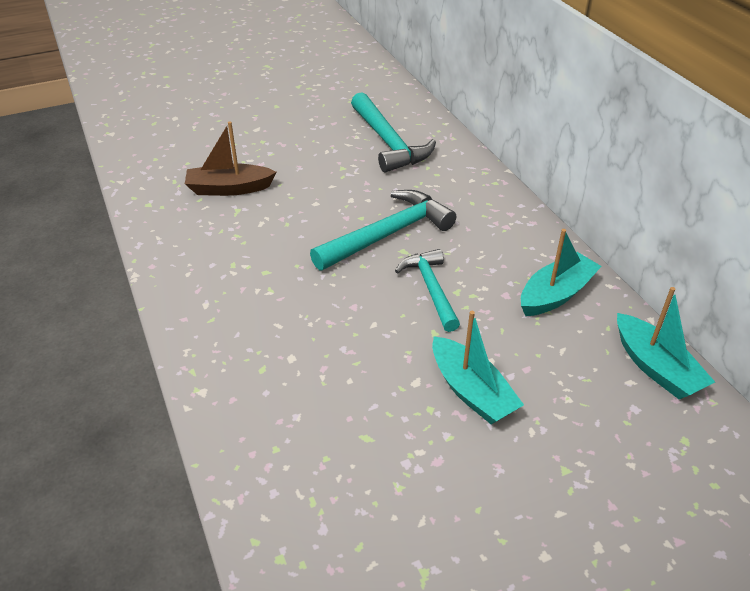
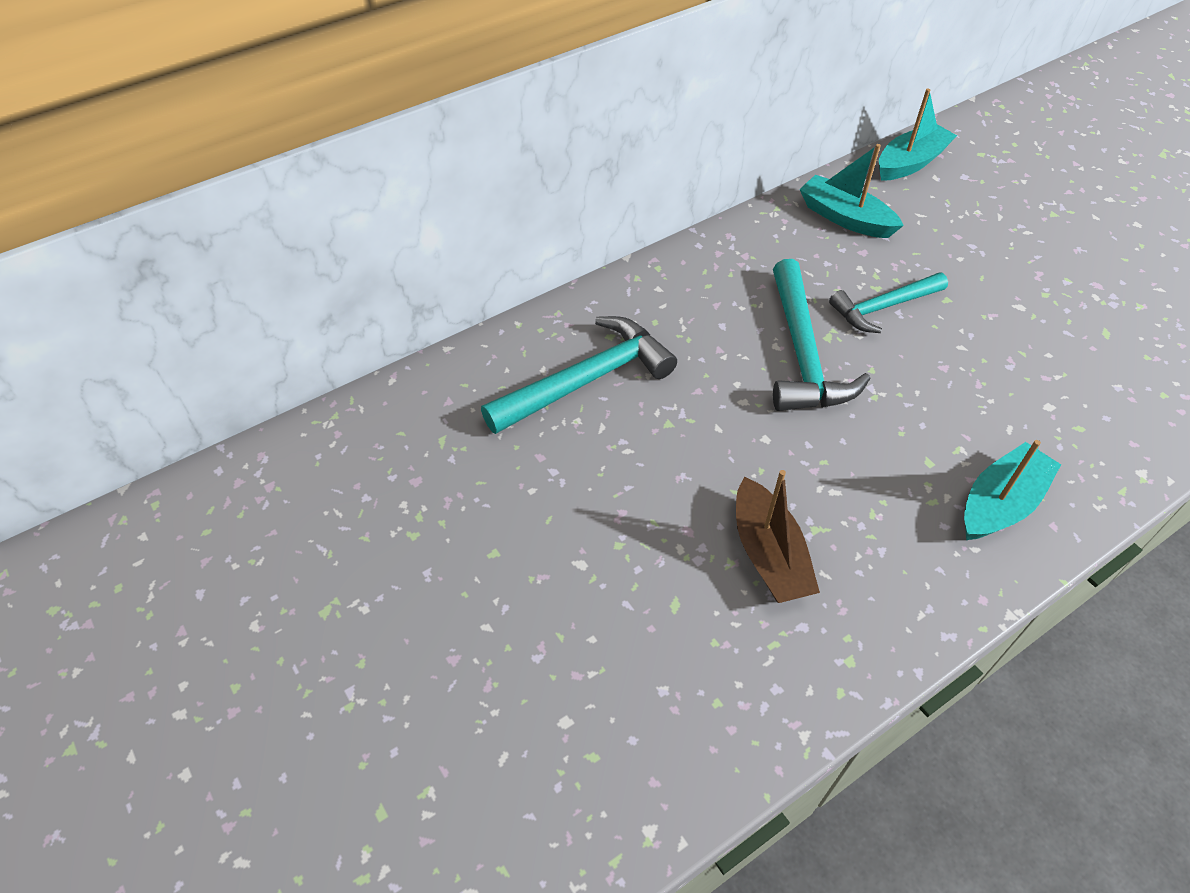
camera: 100 degrees left, 10 degrees up
turquoise hammer [310,190,456,271] -> turquoise hammer turned 135 degrees counterclockwise [773,259,871,411]
turquoise boat [432,311,524,424] -> turquoise boat moved to [964,440,1061,540]

